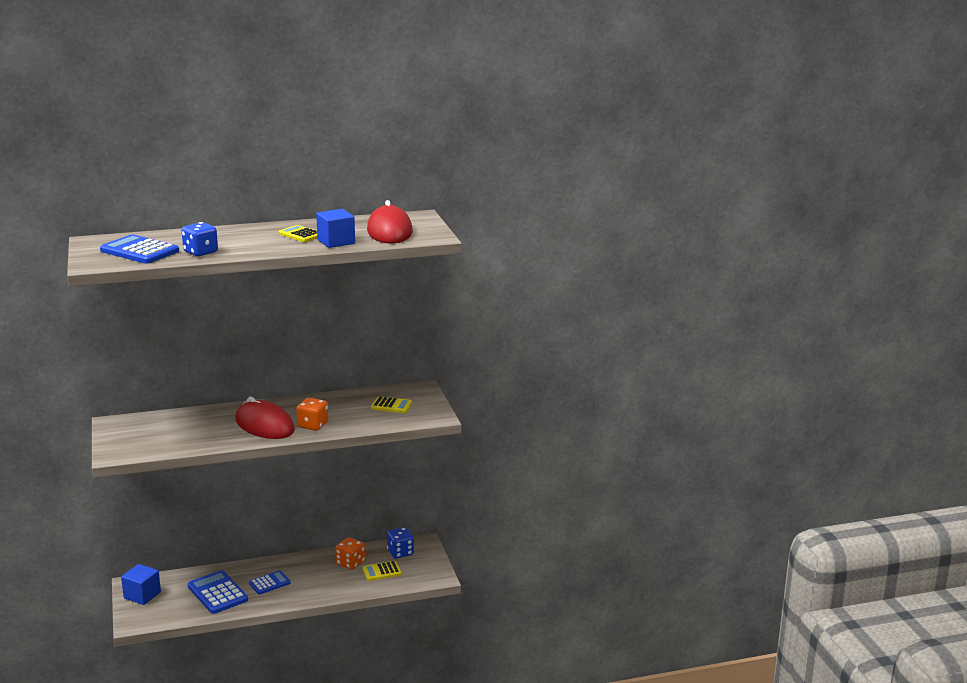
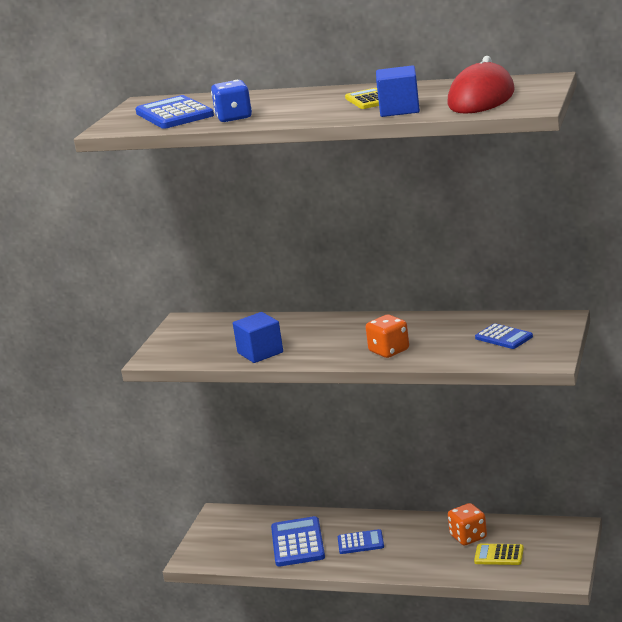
camera: 35 degrees right, 0 degrees up
blue cube [121,564,161,605] -> blue cube moved to [233,312,283,363]
red mouse [235,397,295,439] -> none
yellow calculator [371,396,412,413] -> blue calculator [475,323,533,349]
blue dice [387,527,414,558] -> none

